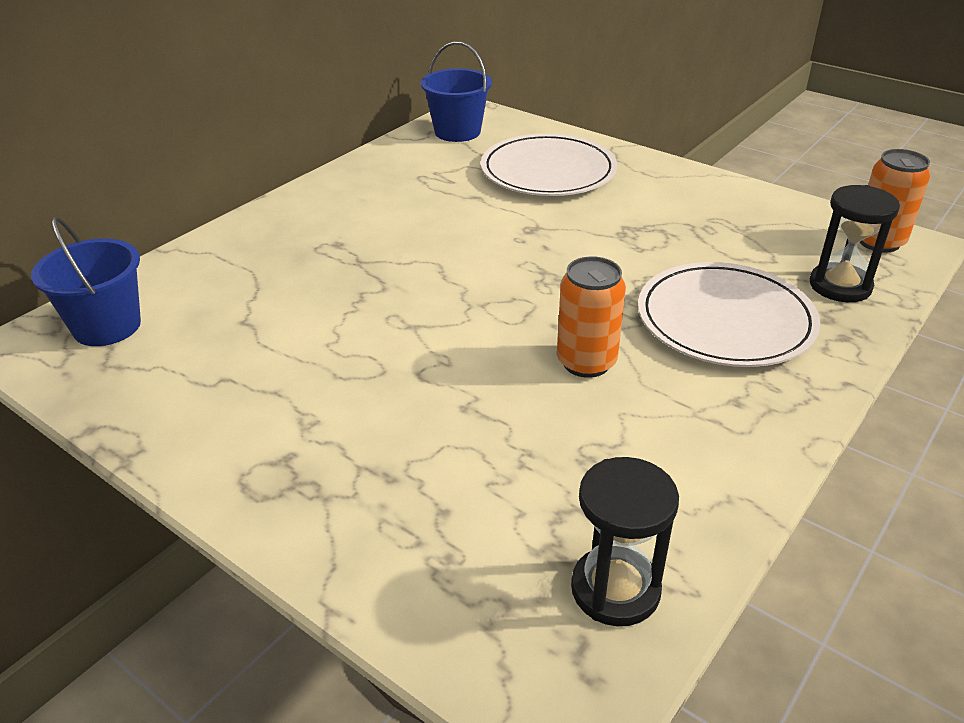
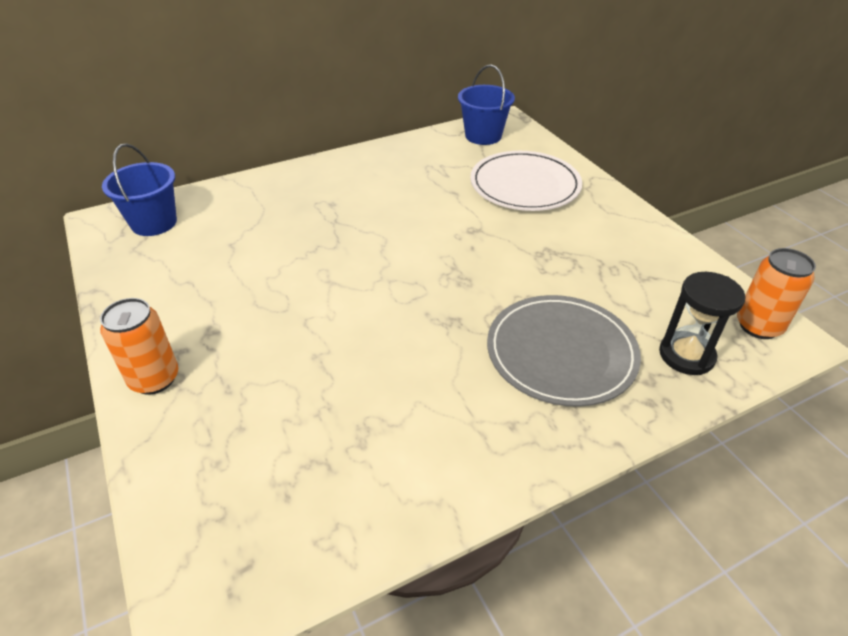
camera: 25 degrees right, 5 degrees up
orange can [557,256,626,378] -> orange can moved to [100,298,178,395]
black hourglass [571,457,679,626] -> none
white plate [638,262,820,367] -> grey plate [487,295,641,407]

